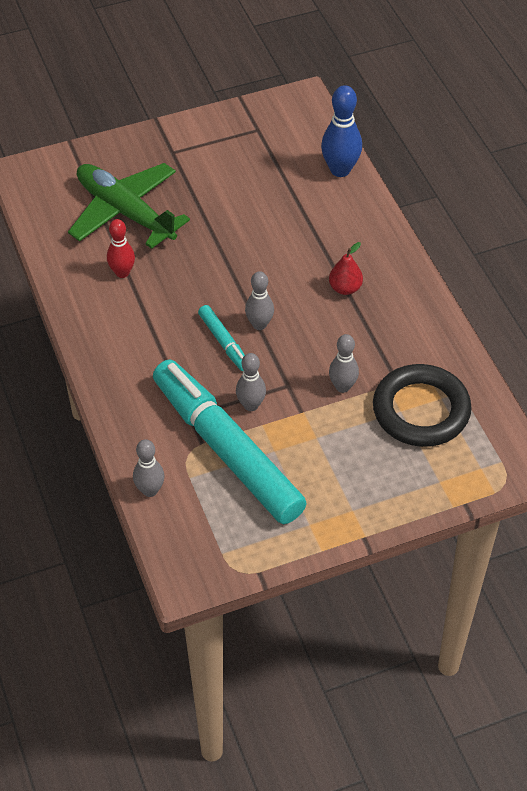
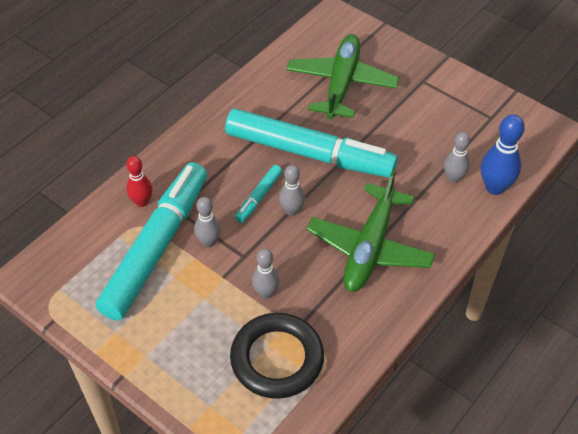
camera: 60 degrees right, 0 degrees up
red bowling pin [107,219,135,278] -> red bowling pin moved to [126,156,152,207]
grey bowling pin [133,439,165,497] -> grey bowling pin moved to [444,132,470,183]
red pear [329,242,363,295] -> green plane [307,169,435,292]
none -> turquoise marker [225,109,398,178]

